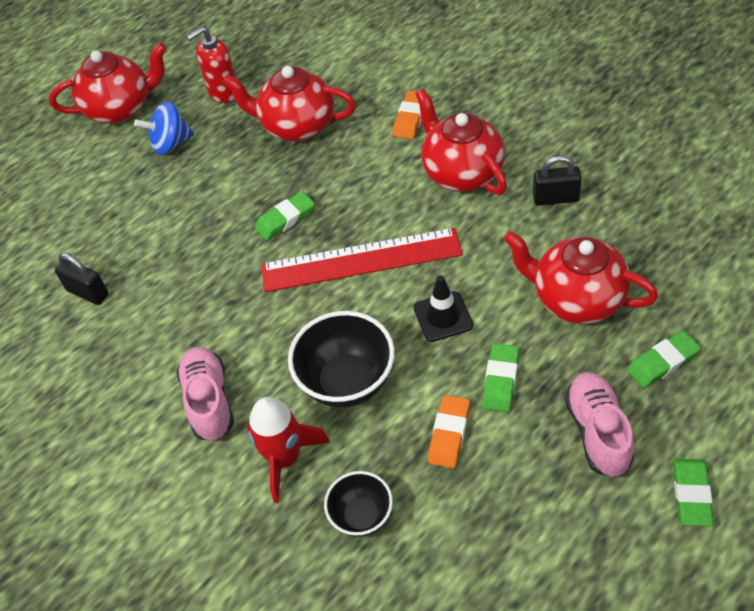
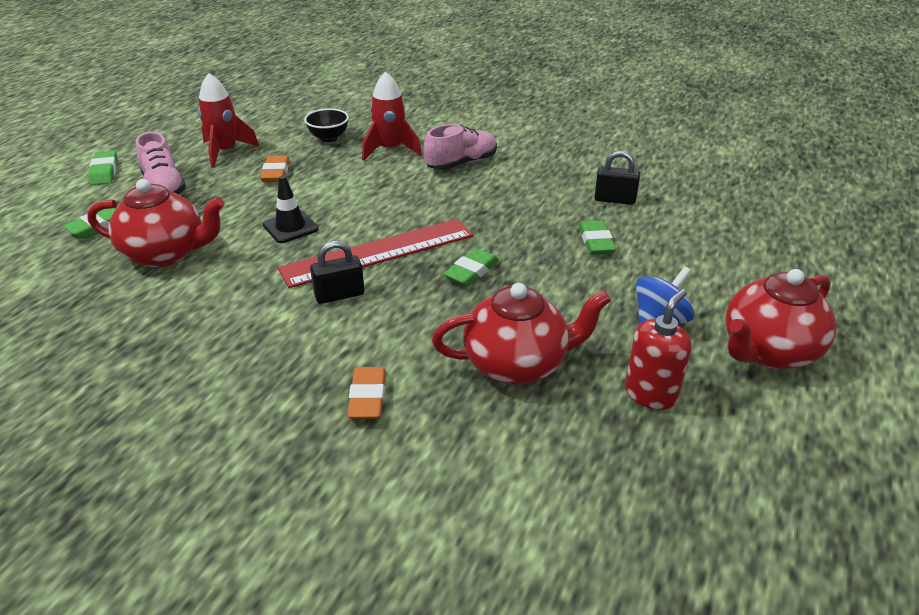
camera: 155 degrees right, 15 degrees down
pink shoe [176,347,234,441] -> pink shoe turned 90 degrees counterclockwise [424,124,497,170]
black bowl [288,311,395,408] -> none
red teapot [415,88,507,195] -> none
green eraser [482,343,519,412] -> green eraser moved to [579,220,616,255]
black padlock [533,156,582,206] -> black padlock moved to [310,241,365,304]
none -> red rocket [198,73,259,168]

